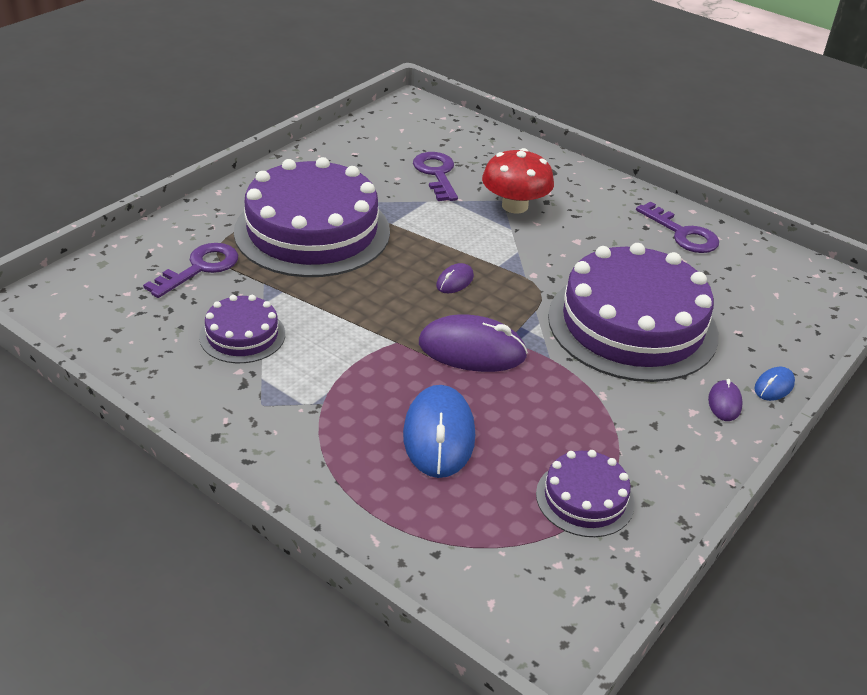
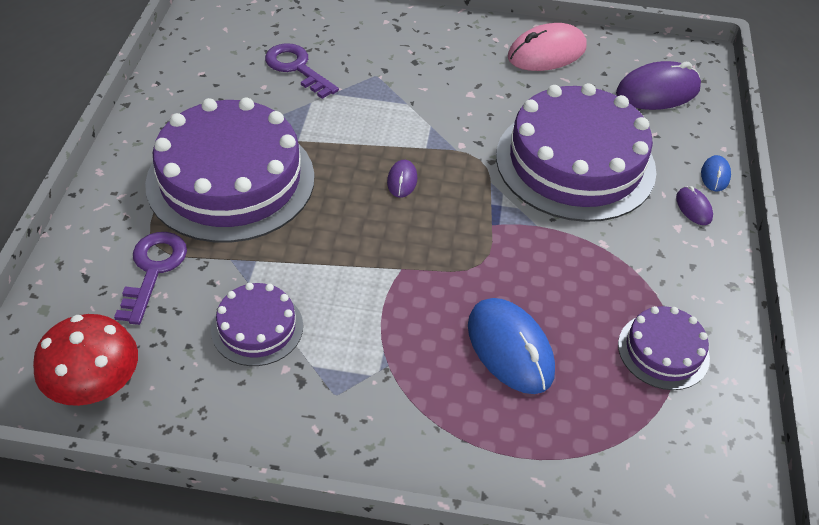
camera: 30 degrees left, 10 degrees up
purple mouse [419,314,528,372] -> purple mouse moved to [616,61,701,110]
red mushroom [482,148,554,214] -> red mushroom moved to [33,314,138,406]
purple key [636,201,719,253] -> pink mouse [508,23,586,71]

